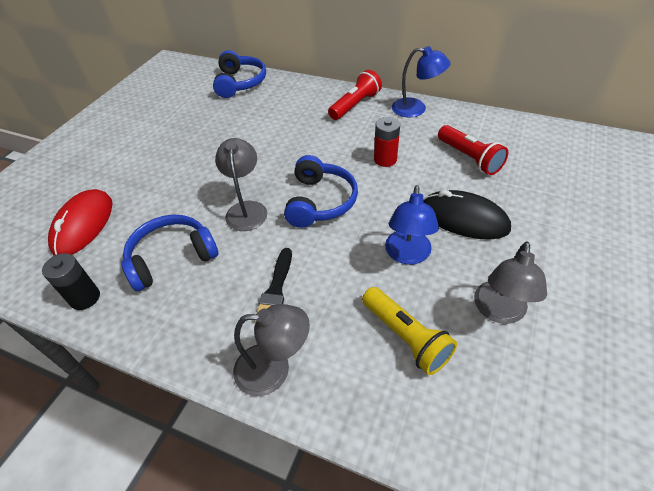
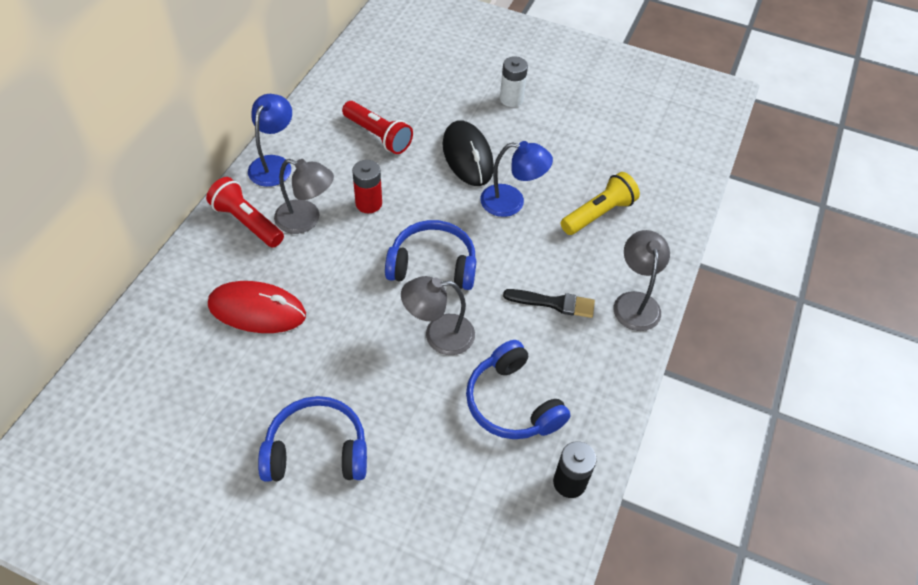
camera: 95 degrees left, 5 degrees up
red mouse [48,189,112,256] -> red mouse moved to [208,281,306,333]
blue headphones [213,50,266,98] -> blue headphones moved to [258,396,367,481]
black mouse [423,190,511,240] -> black mouse turned 45 degrees counterclockwise [443,120,494,186]
red flashlight [438,125,508,175] -> red flashlight turned 75 degrees clockwise [342,101,413,154]
grey lamp [474,242,547,324] -> grey lamp moved to [274,159,334,234]
none -> white battery [500,56,528,107]

